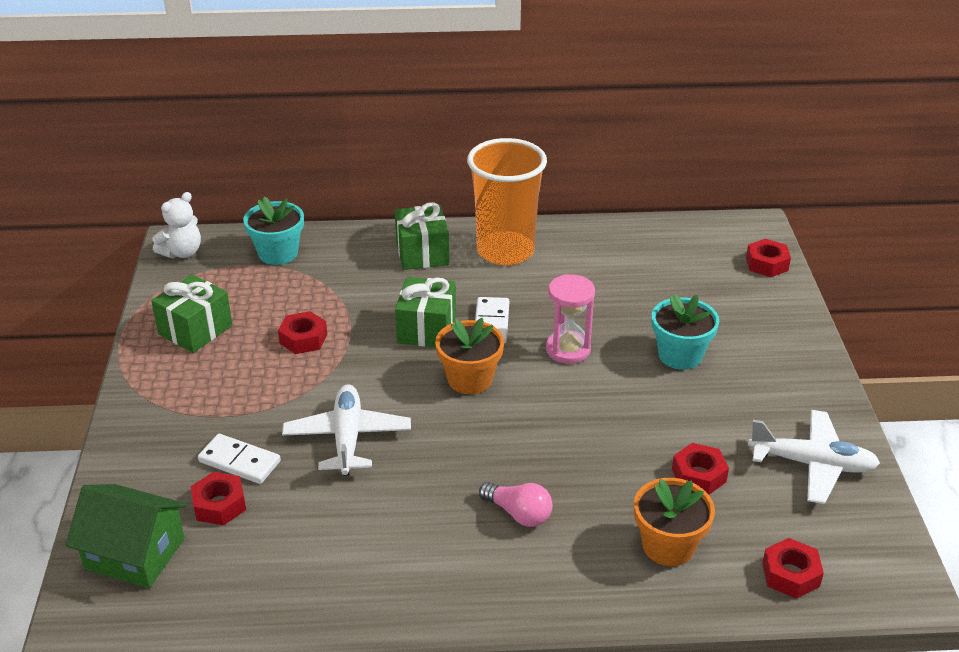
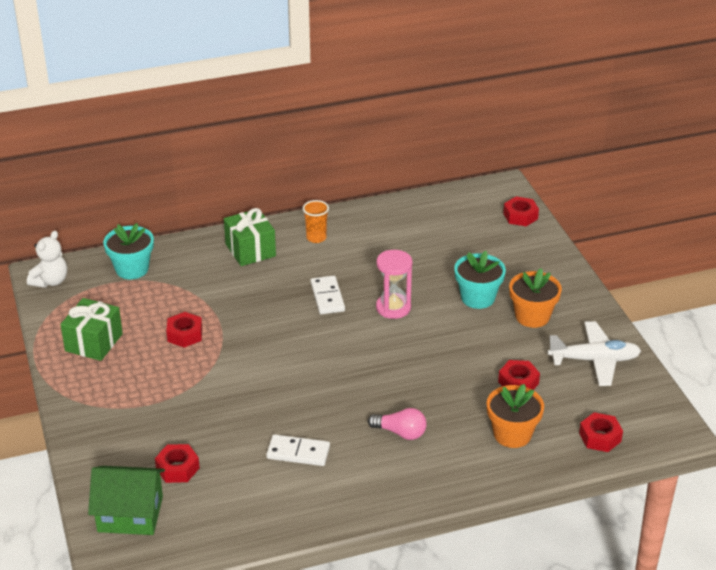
camera: 15 degrees left, 0 degrees up
white domino [198,434,281,484] -> white domino moved to [266,434,330,466]
white plane [282,384,411,475] -> none
green gift [395,277,456,347] -> none
orange flower pot [435,318,504,394] -> orange flower pot moved to [509,268,562,328]
orange cup [467,138,547,265] -> orange cup [303,200,329,243], size x0.43

